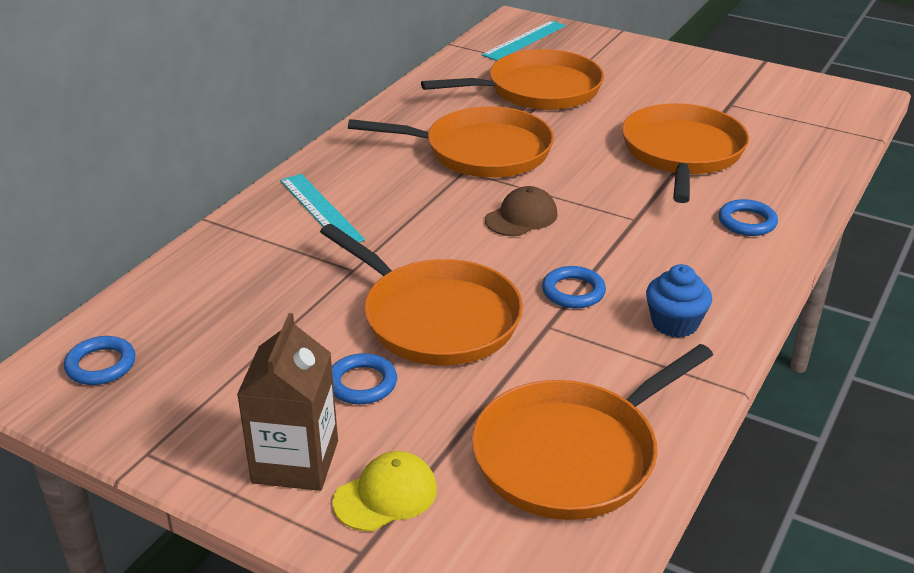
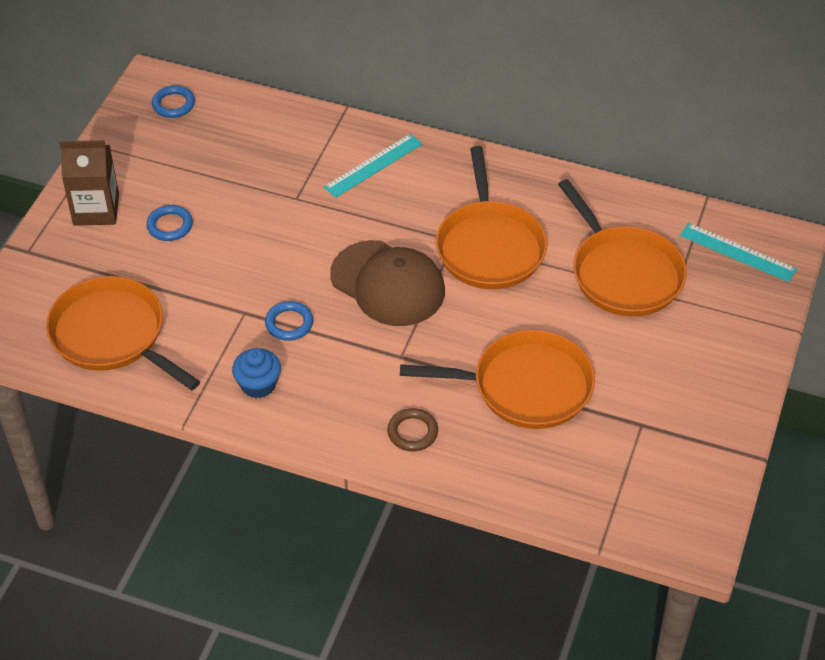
camera: 80 degrees right, 15 degrees up
orange pan [320,224,523,366] -> none
yellow cap [333,451,437,531] -> none
brown cap [485,186,557,236] -> brown cap [330,240,445,326], size x1.89
blue ring [719,199,778,236] -> brown ring [387,408,438,451]

